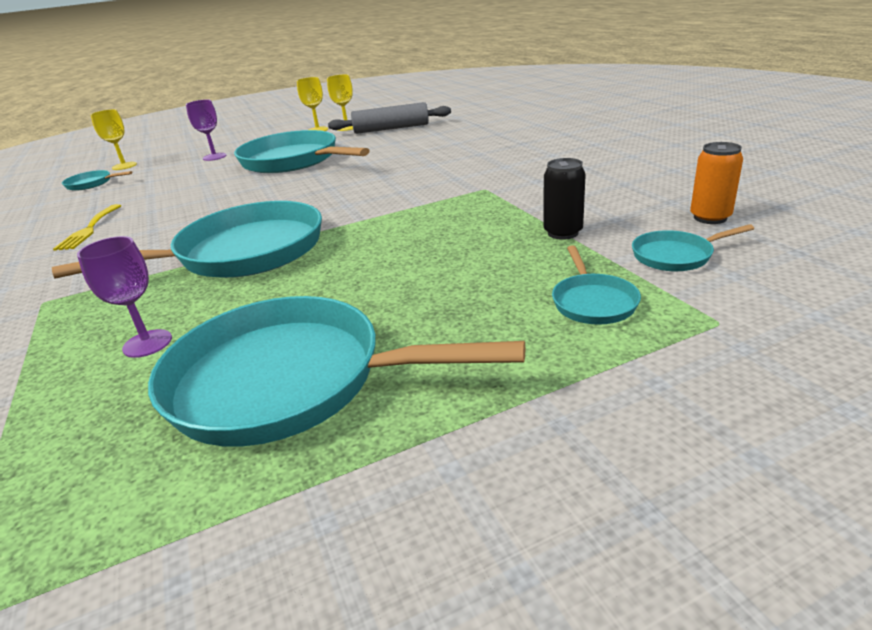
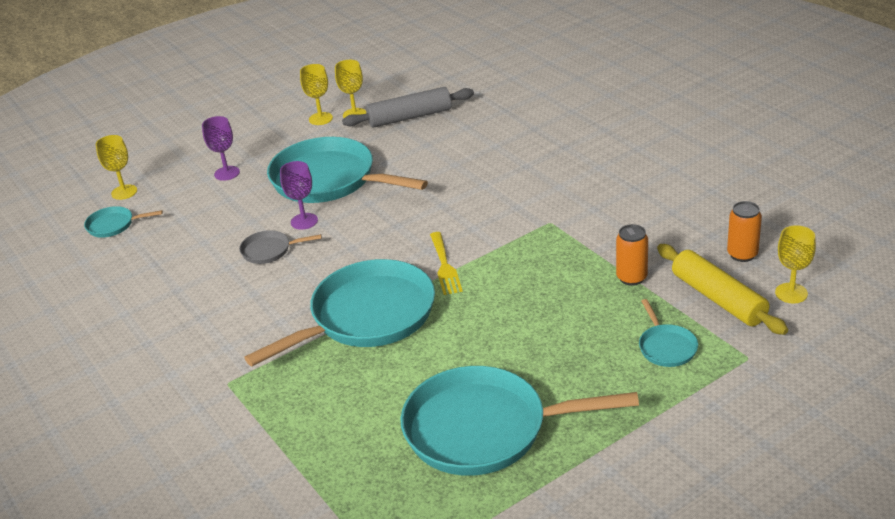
camera: 10 degrees left, 5 degrees up
yellow fork [53,204,121,251] -> yellow fork moved to [430,232,463,295]
purple goblet [77,236,172,358] -> purple goblet moved to [280,161,318,230]
black can [543,158,586,240] -> orange can [616,224,648,286]
turquoise pan [632,224,754,271] -> yellow rolling pin [657,244,788,335]
none -> grey pan [239,230,322,264]
none -> yellow goblet [775,225,816,303]

